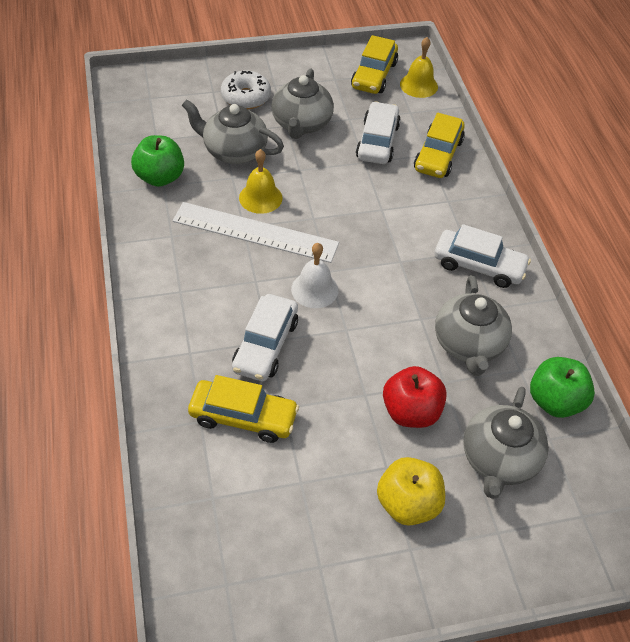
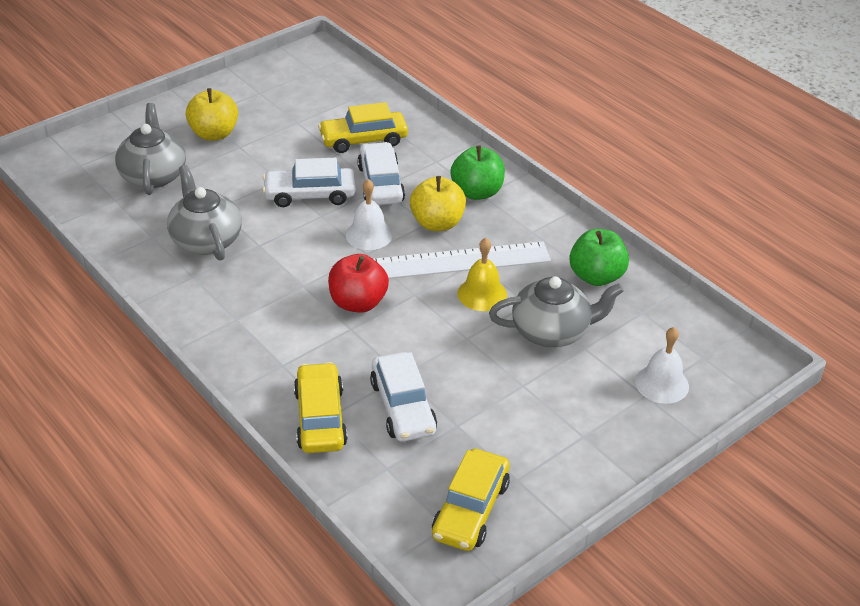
camera: 155 degrees right, 10 degrees down
white donut [221,71,271,109] -> none
grey teapot [271,69,334,139] -> none
yellow car [351,35,398,94] -> yellow car turned 150 degrees counterclockwise [432,449,510,551]
red apple [383,366,447,428] -> red apple moved to [328,254,389,313]
yellow bell [400,37,438,98] -> none
white car [434,224,531,288] -> white car moved to [262,158,356,207]
green apple [530,357,595,418] -> green apple moved to [450,145,505,200]
none -> yellow apple [410,176,466,231]
none -> white bell [635,327,689,404]

